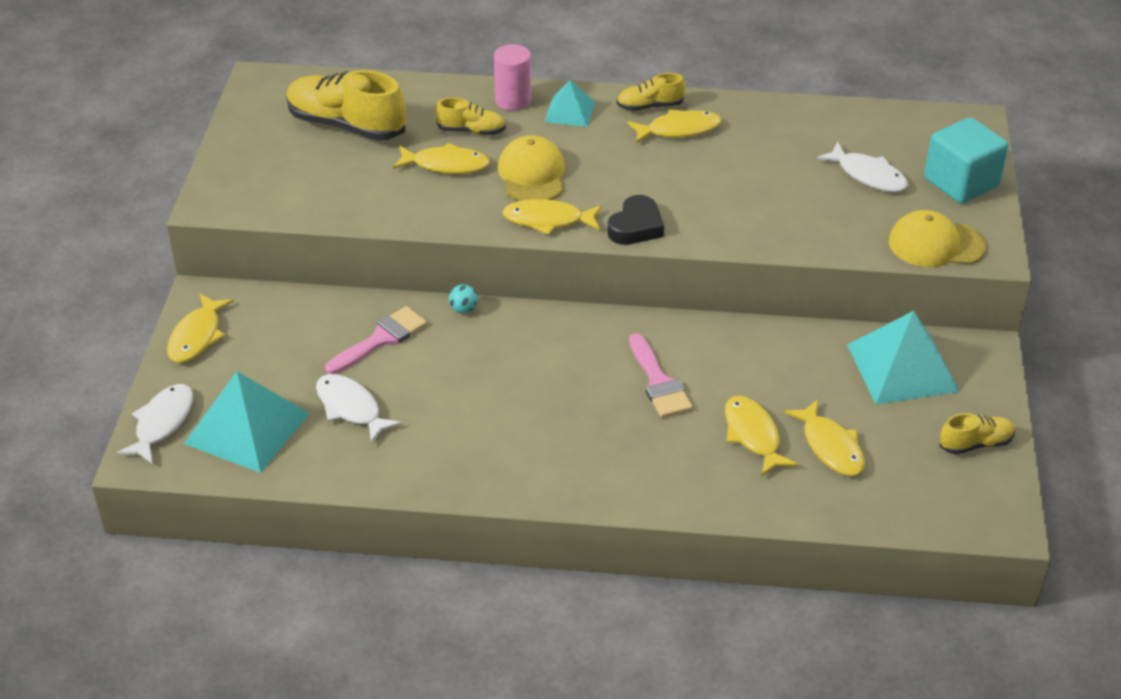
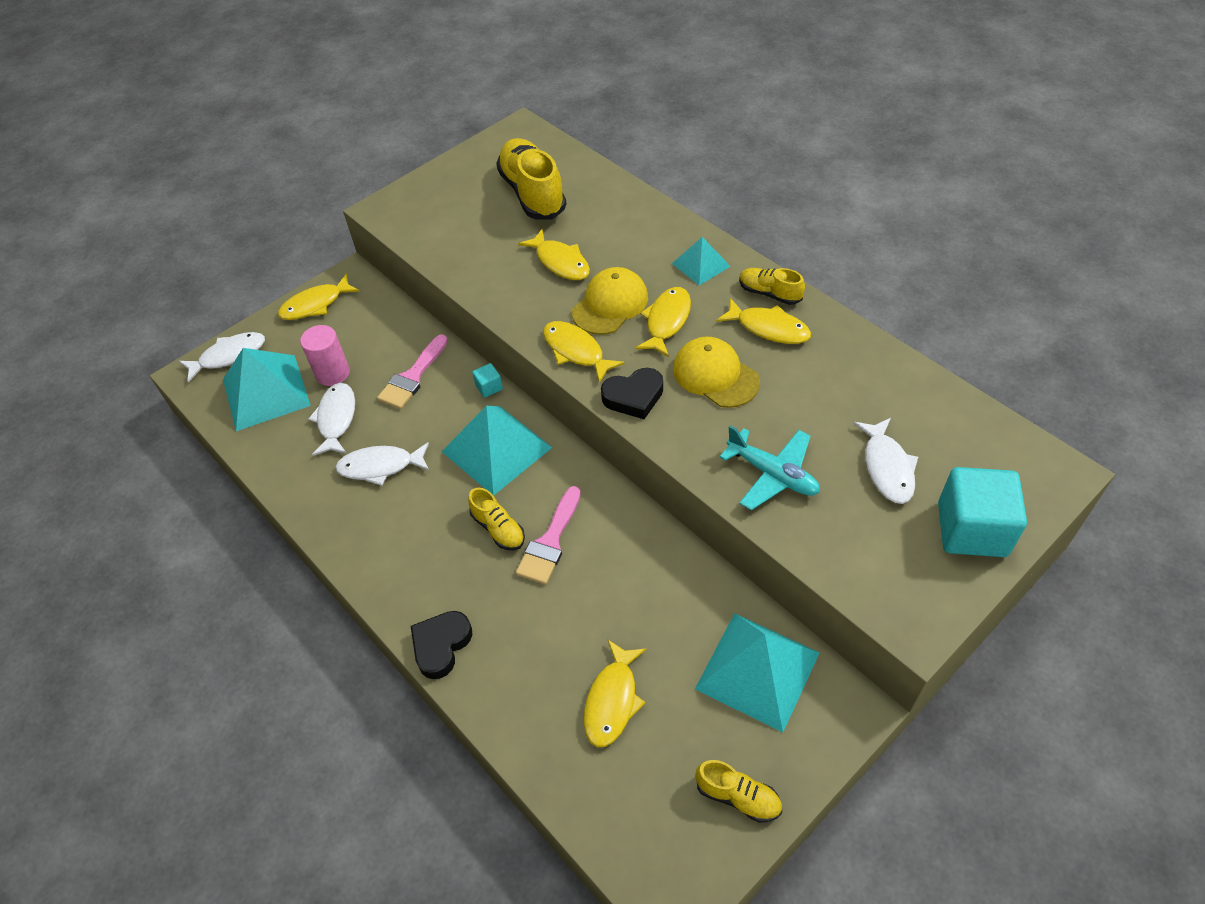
camera: 45 degrees right, 10 degrees up
pink brush [325,306,427,374] -> pink brush turned 120 degrees clockwise [377,334,448,409]
yellow shoe [435,97,506,135] -> yellow shoe moved to [468,488,525,550]
turquoise ball [449,284,478,313] -> turquoise cube [472,363,503,398]
pink cylinder [494,44,531,111] -> pink cylinder moved to [300,325,350,386]
yellow fish [725,396,798,476] -> yellow fish moved to [635,287,691,357]
yellow cap [889,210,987,267] -> yellow cap moved to [673,337,760,408]
none -> white fish [335,442,429,486]
none -> black heart [411,611,472,679]
none -> turquoise pyramid [441,406,552,496]
none -> turquoise plane [720,425,820,510]

